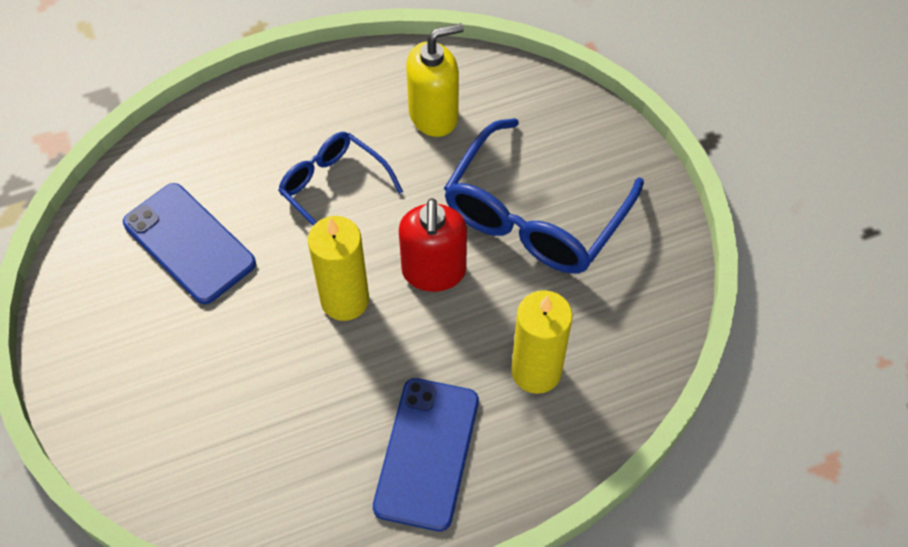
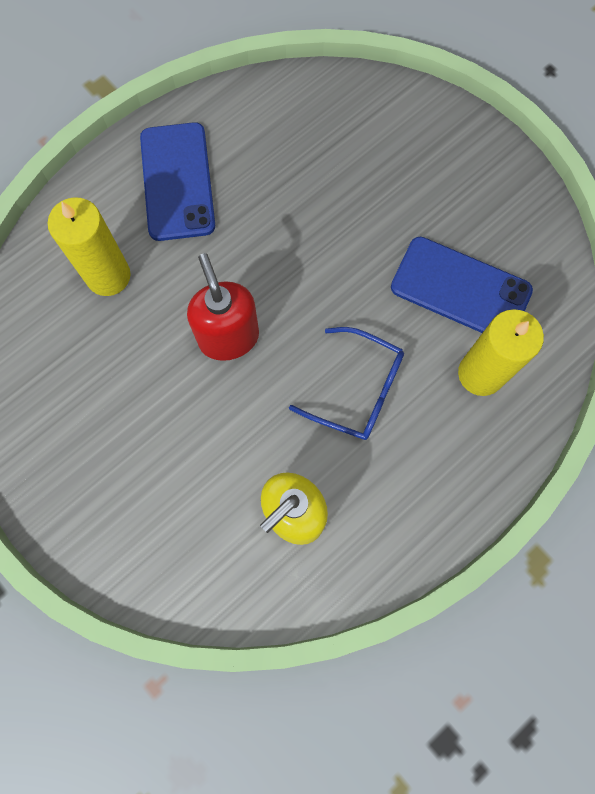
camera: 160 degrees right, 15 degrees up
yellow candle [308,216,369,321] -> yellow candle moved to [458,309,544,396]
blue glasses [444,118,644,273] -> none

